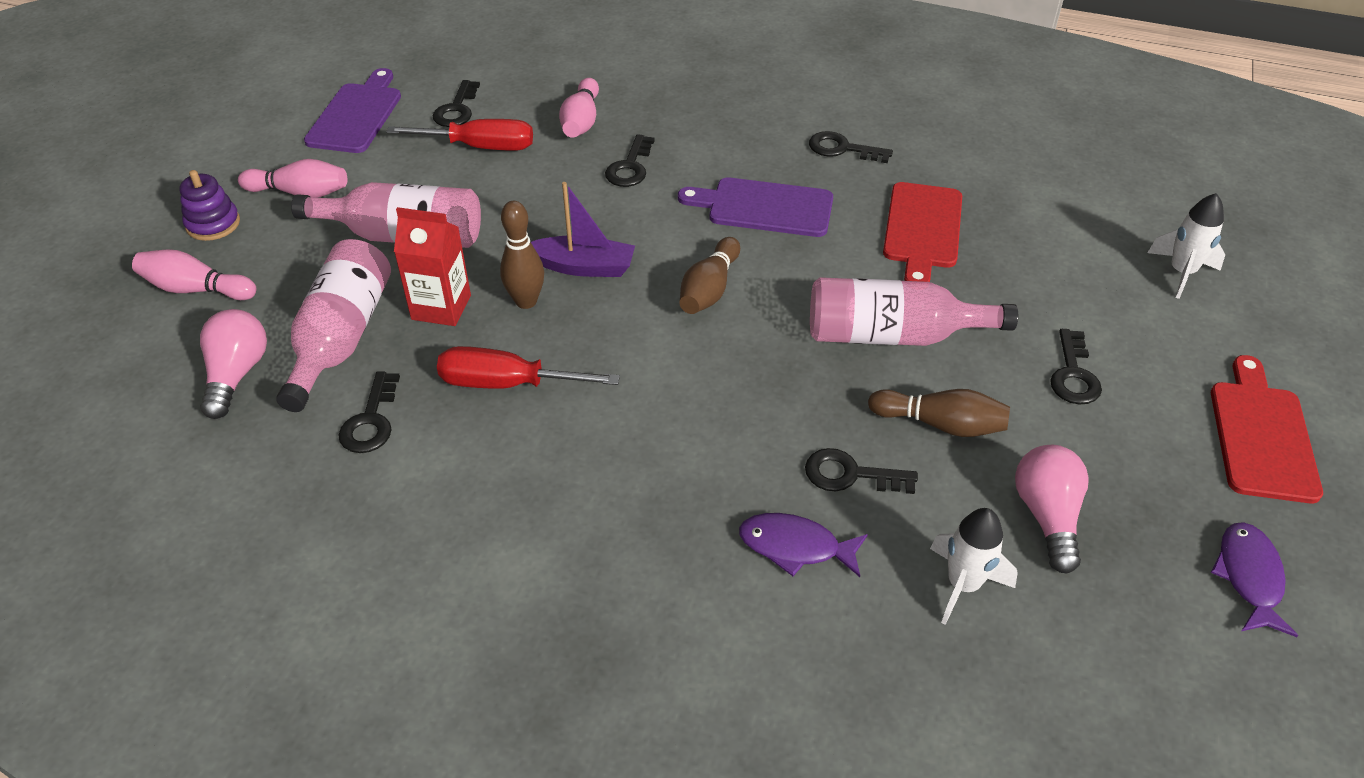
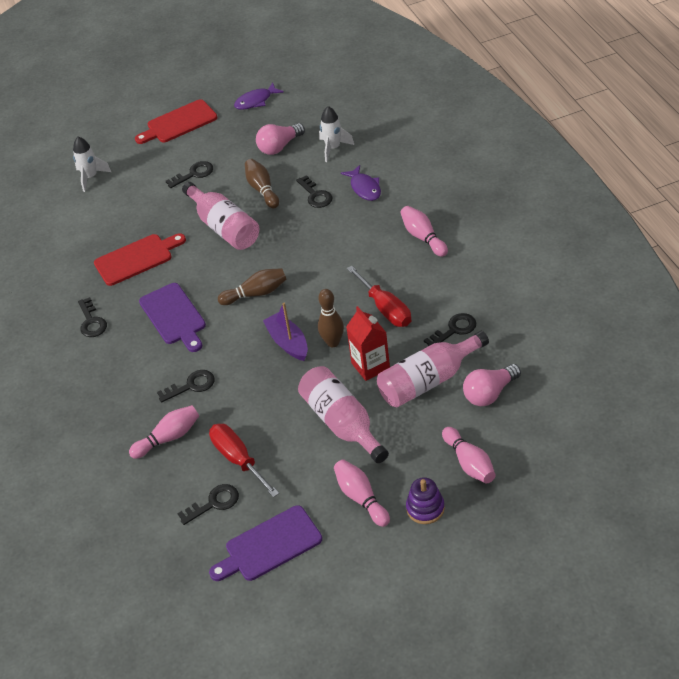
camera: 125 degrees left, 0 degrees up
none -> pink bowling pin [400,206,448,257]

